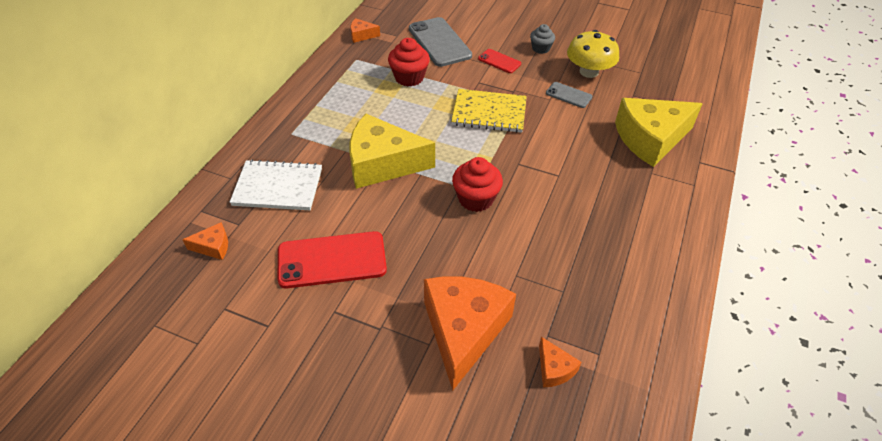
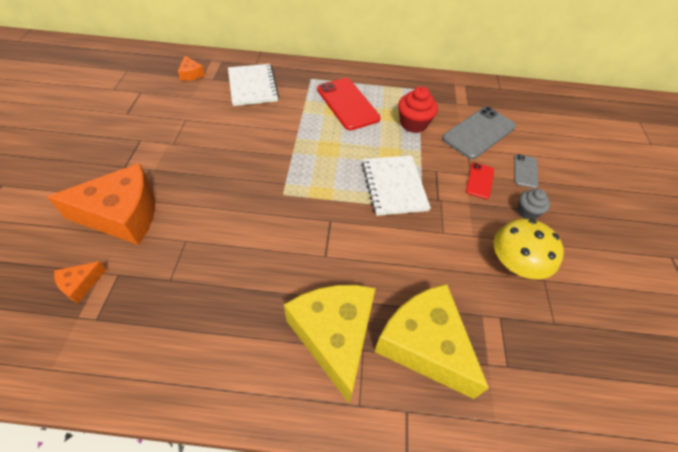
camera: 70 degrees right, 5 degrees up
red phone [277,231,387,288] -> red phone moved to [317,78,381,130]
yellow cheese [350,114,435,189] -> yellow cheese moved to [284,285,376,403]
orange cheese [351,18,380,43] -> none
yellow notebook [451,89,527,133] -> white notebook [362,155,431,216]
red cupcake [452,157,503,212] -> none
grey phone [546,82,592,108] -> grey phone moved to [514,154,538,189]

